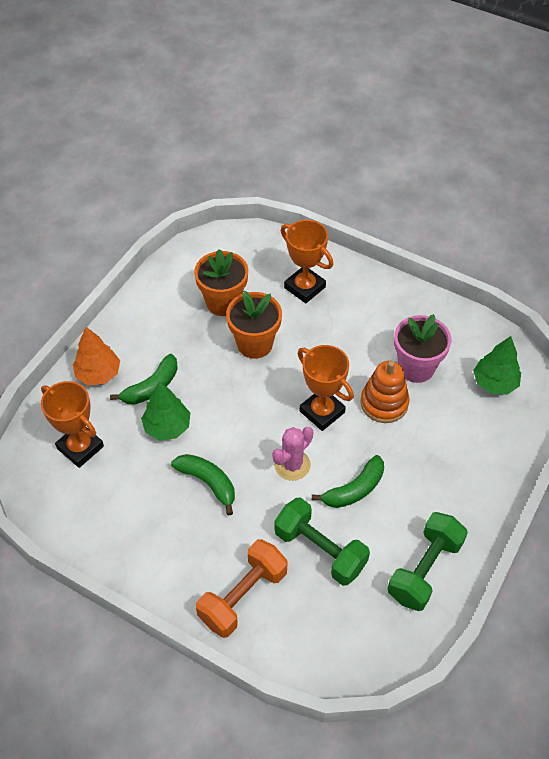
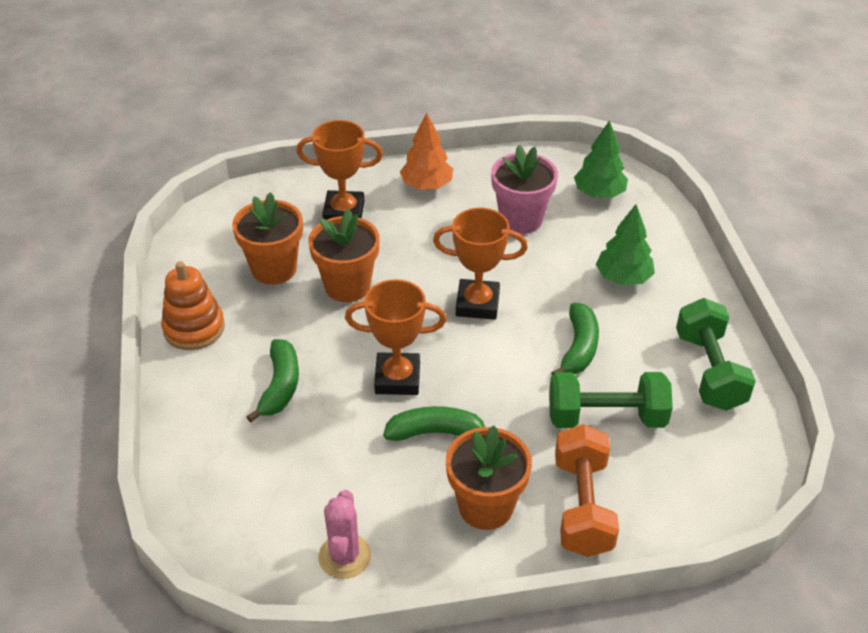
camera: 40 degrees left, 10 degrees down
orange trophy [41,381,104,468] -> orange trophy moved to [345,279,446,395]
orange tree [73,327,120,385] -> orange tree moved to [400,112,453,190]
green tree [141,381,190,440] -> green tree moved to [596,204,655,286]
pink cactus [272,427,313,481] -> pink cactus moved to [318,490,371,579]
orange stacking toy [360,361,410,423] -> orange stacking toy moved to [161,261,225,350]
none -> orange flower pot [446,425,532,530]

